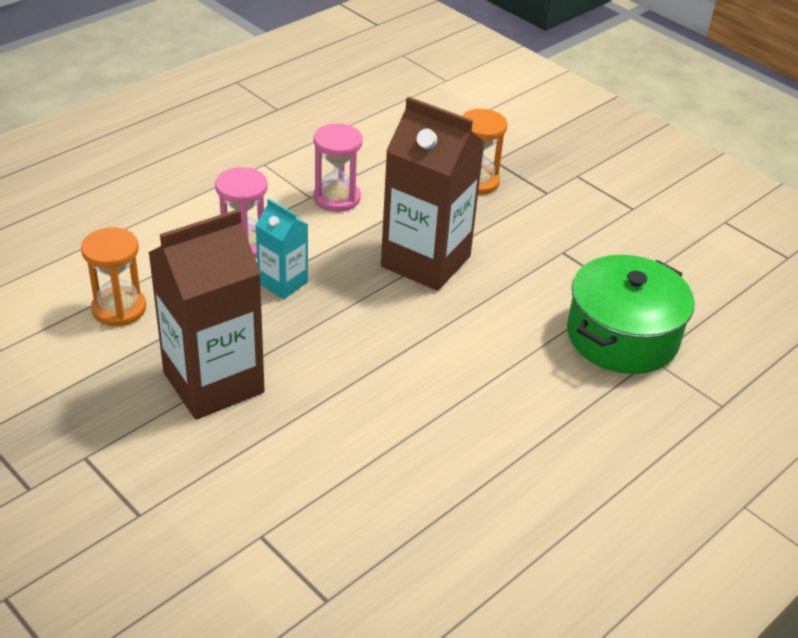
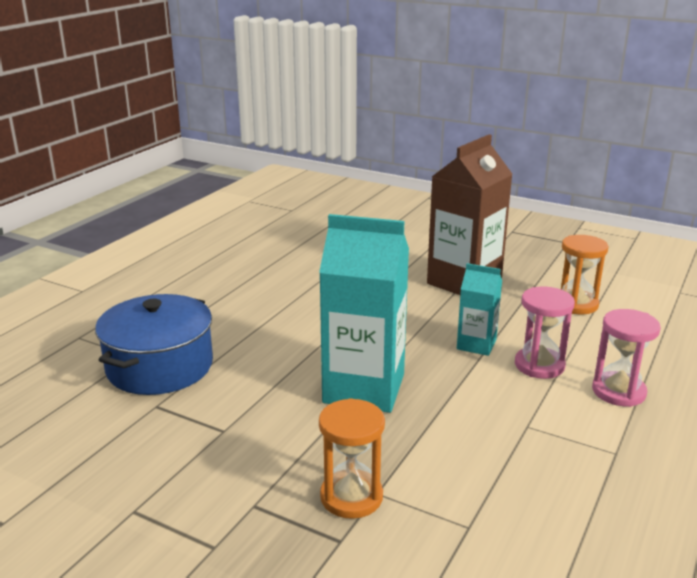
camera: 165 degrees right, 15 degrees down
pink hourglass [313,123,363,212] -> pink hourglass moved to [592,309,661,407]
brown carton [381,96,485,291] -> turquoise carton [319,214,409,413]
green pot [567,255,694,374] -> blue pot [95,294,213,395]

